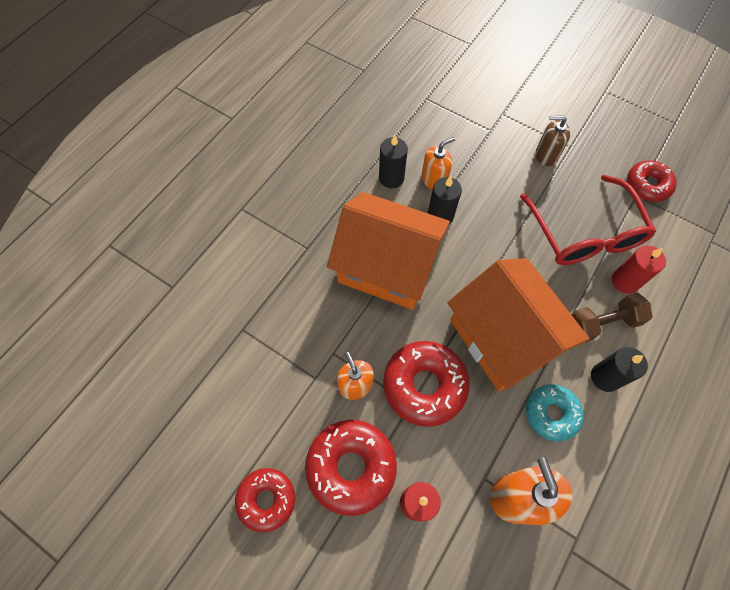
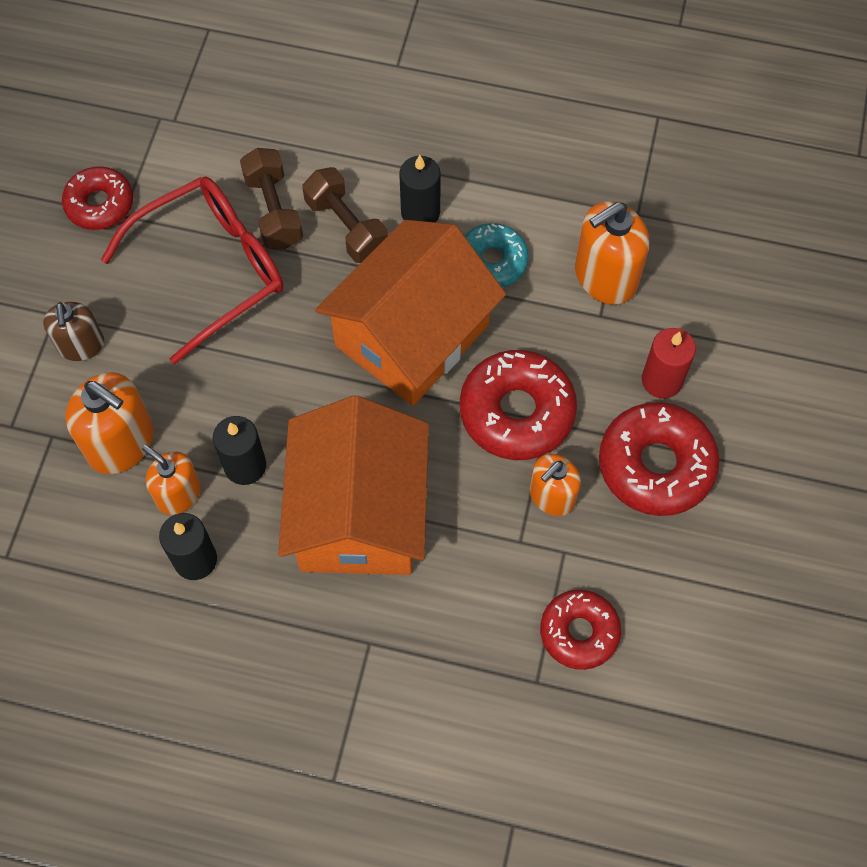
camera: 110 degrees left, 0 degrees up
red donut [235,468,295,532] -> red donut moved to [540,590,621,670]
red candle [612,245,666,294] -> brown dumbbell [240,148,303,249]
none -> orange soap dispenser [65,372,153,474]

